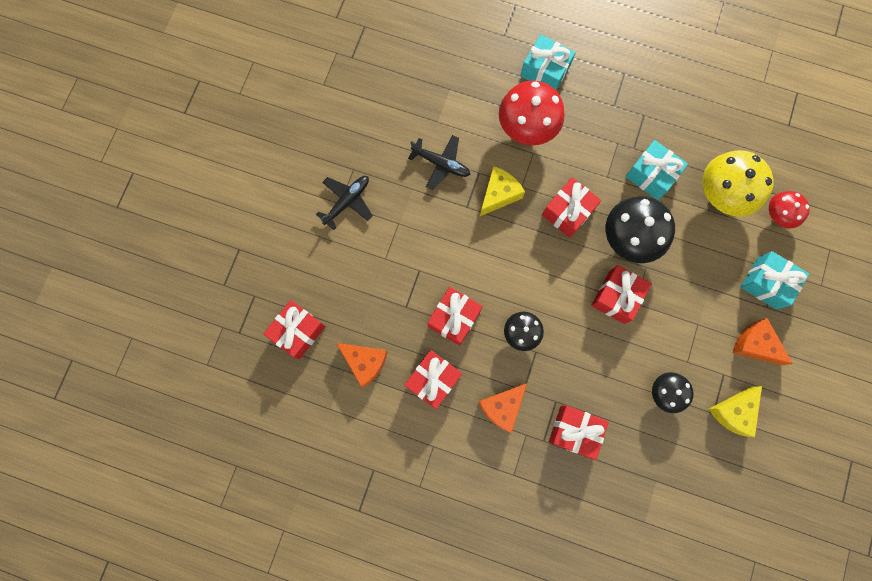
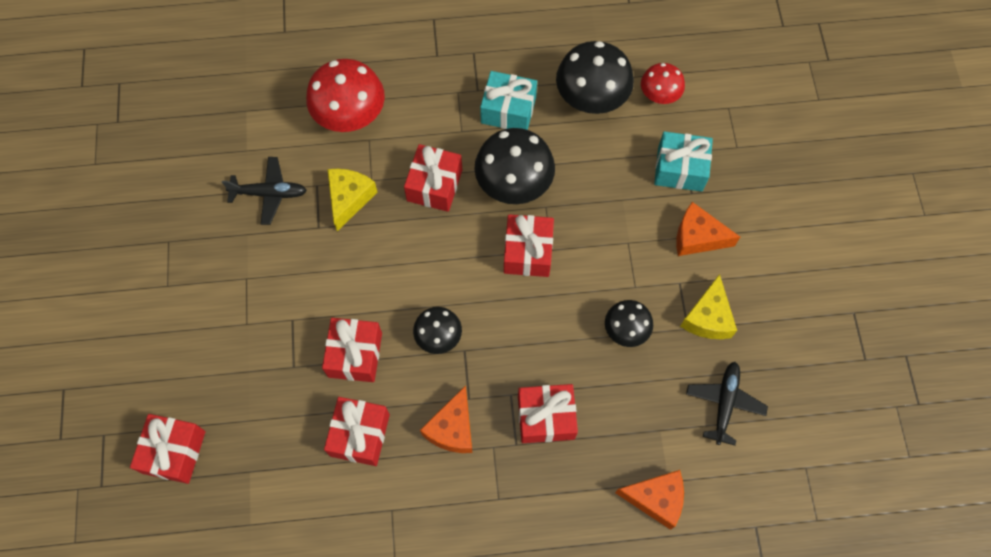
camera: 25 degrees left, 10 degrees down
black plane [316,176,373,230] -> black plane moved to [686,362,768,446]
orange cheese [336,343,388,388] -> orange cheese moved to [615,470,684,530]
turquoise gift [520,34,575,90] -> none
yellow mushroom [703,150,774,216] -> black mushroom [556,41,634,114]

